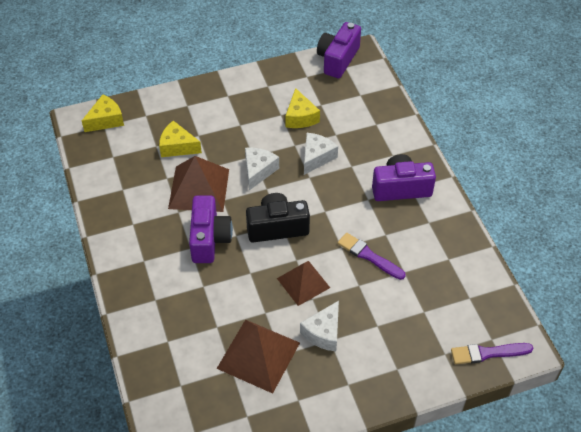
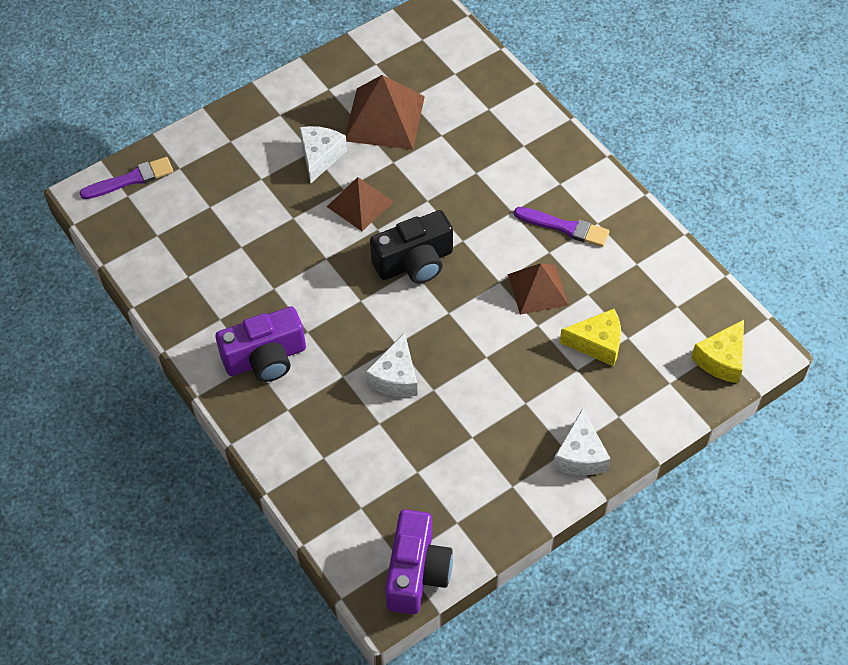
camera: 165 degrees right, 5 degrees up
brown pyramid [168,156,229,212] -> brown pyramid [508,263,568,315], size x0.66
purple camera [189,196,233,263] -> none
white cheese [245,148,279,190] -> white cheese moved to [553,408,611,475]
yellow cheese [286,88,320,128] -> none
purple brush [338,233,405,280] -> purple brush moved to [514,207,609,247]

